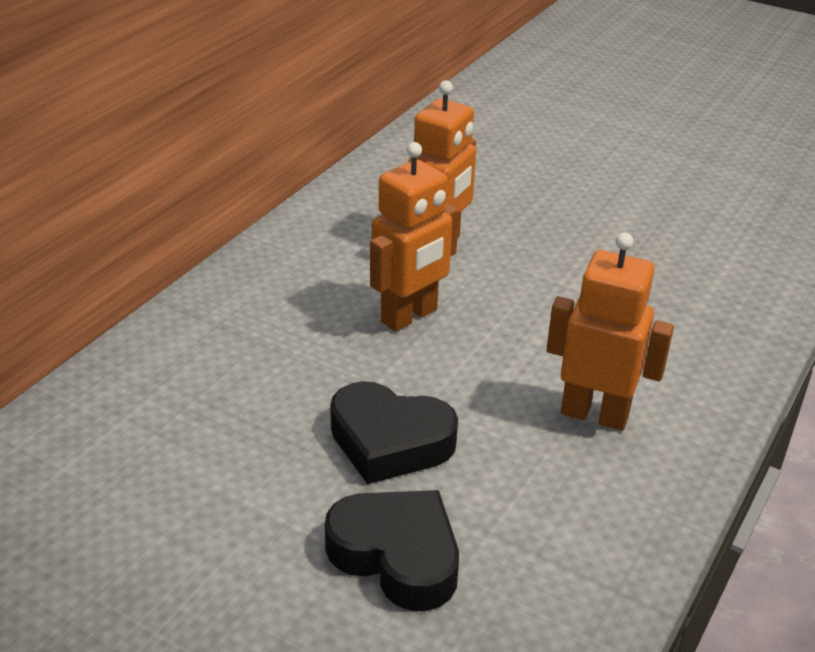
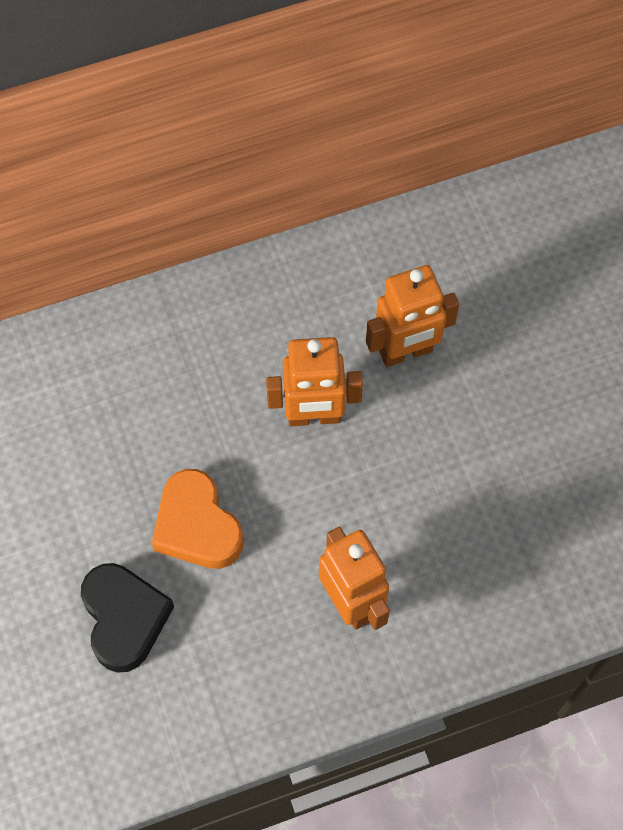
camera: 40 degrees right, 30 degrees up
black heart [330,381,458,484] -> orange heart [152,469,244,569]

